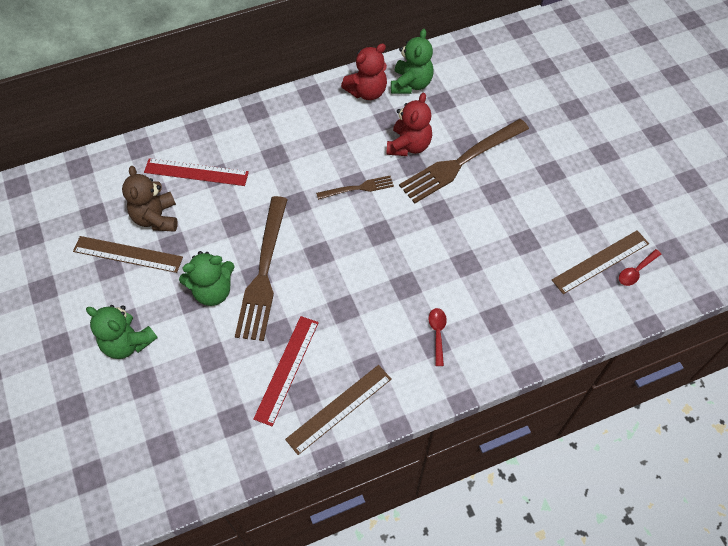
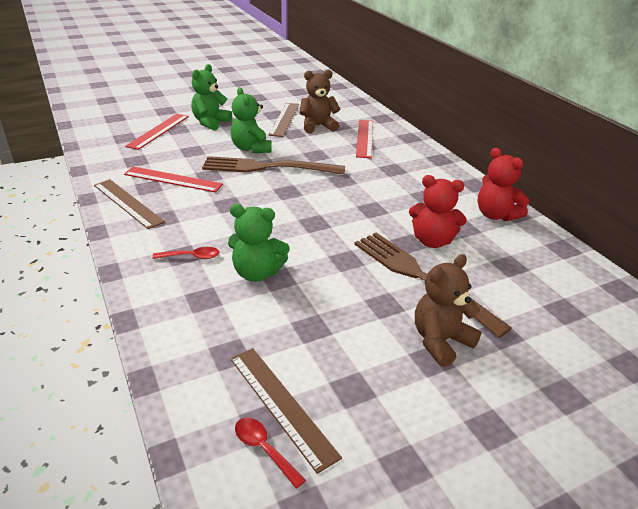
camera: 85 degrees right, 25 degrees down
brown fork [316,176,394,200] -> none
green teddy bear [391,29,434,94] -> green teddy bear moved to [228,204,290,282]
none -> red ruler [125,114,189,150]
none -> brown teddy bear [415,254,482,367]

